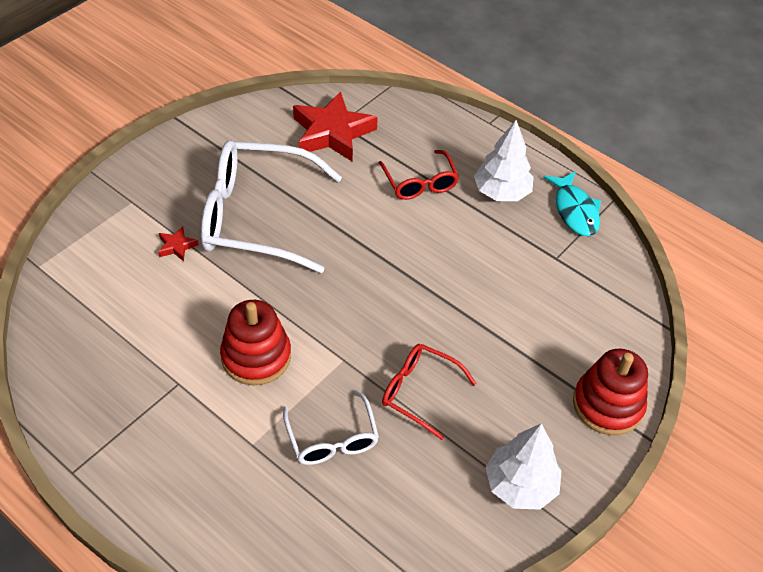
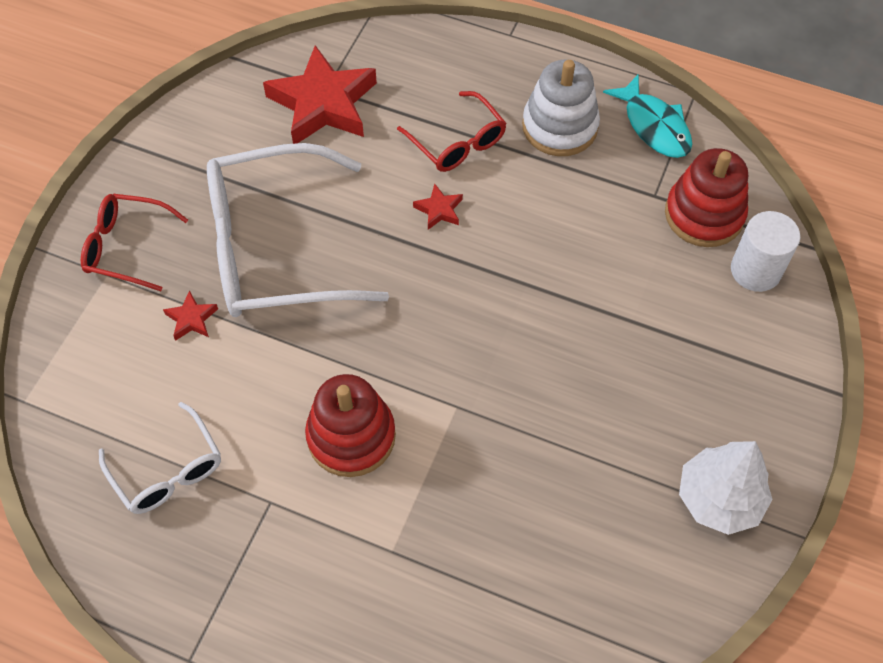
camera: 15 degrees left, 10 degrees up
white glasses [283,390,379,465] -> white glasses moved to [99,402,221,514]
red glasses [382,344,477,440] -> red glasses moved to [81,194,188,291]
white tree [474,120,534,201] -> white stacking toy [522,60,600,156]
red stacking toy [573,349,648,435] -> red stacking toy moved to [665,148,748,247]
none -> red star [413,184,463,230]
none -> white cylinder [731,211,800,292]

